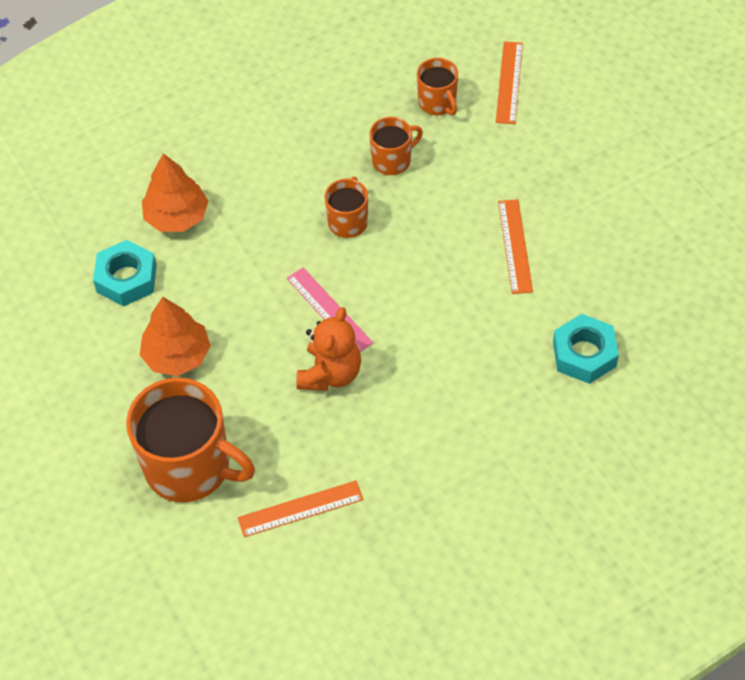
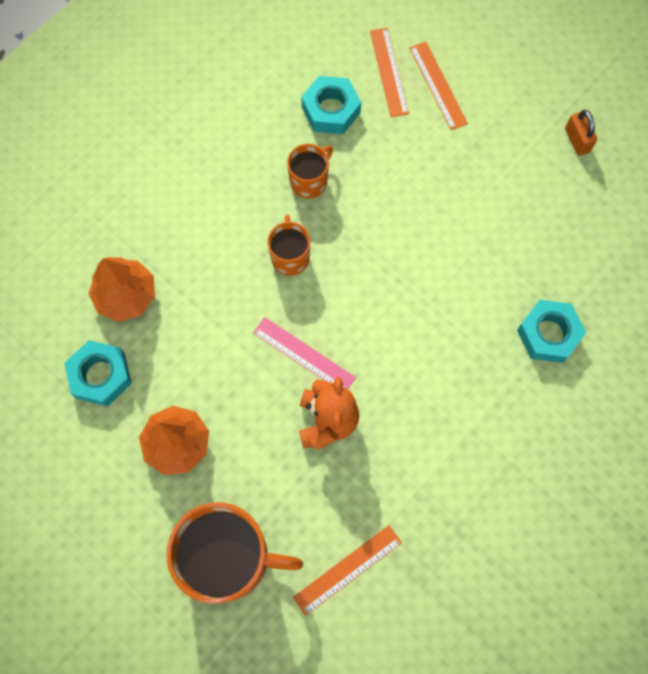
camera: 20 degrees left, 15 degrees up
orange mug [417,58,458,116] -> turquoise nut [301,76,361,134]
orange ruler [498,199,533,294] -> orange ruler moved to [409,42,468,130]
none -> orange padlock [565,110,597,156]

